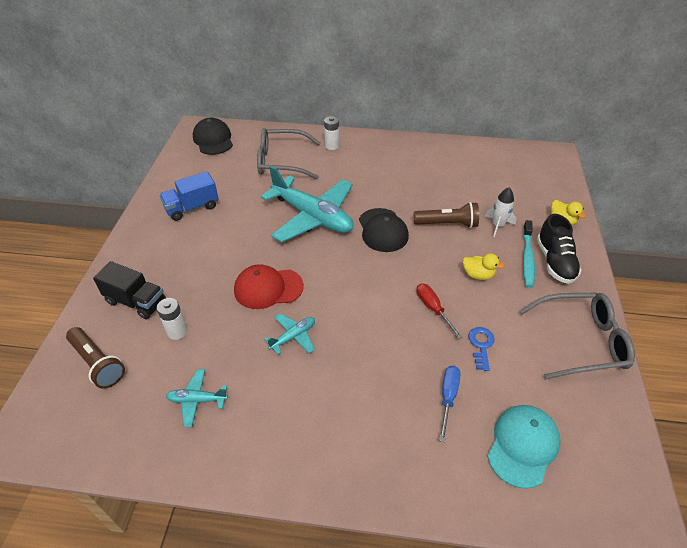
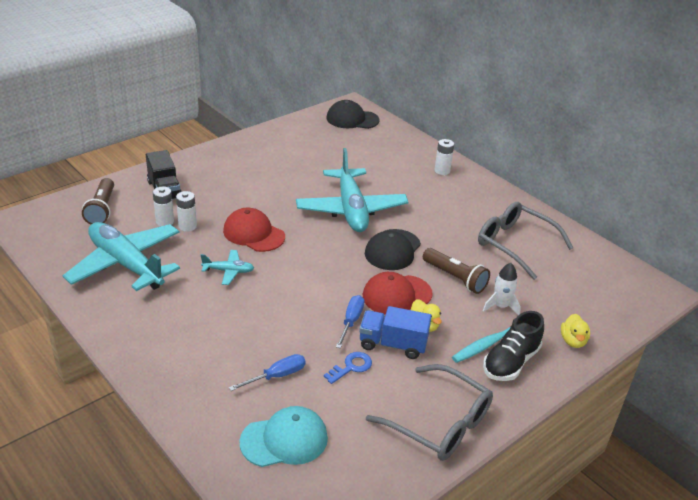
camera: 40 degrees right, 10 degrees down
blue truck [159,171,219,221] -> blue truck moved to [359,306,432,359]
turquoise plane [166,369,228,427] -> turquoise plane [62,222,180,291], size x2.28
black cap [193,118,233,155] -> black cap turned 105 degrees counterclockwise [327,100,380,129]
grey glasses [257,128,321,179] -> grey glasses moved to [478,202,573,280]
red screwdriver [416,283,462,339] -> blue screwdriver [336,295,364,348]
none -> white battery [176,191,197,232]
none -> red cap [363,272,433,315]

